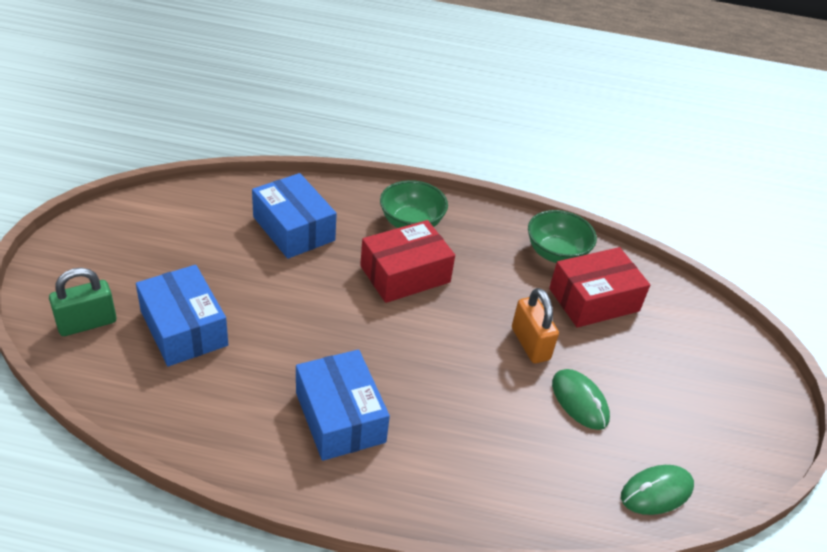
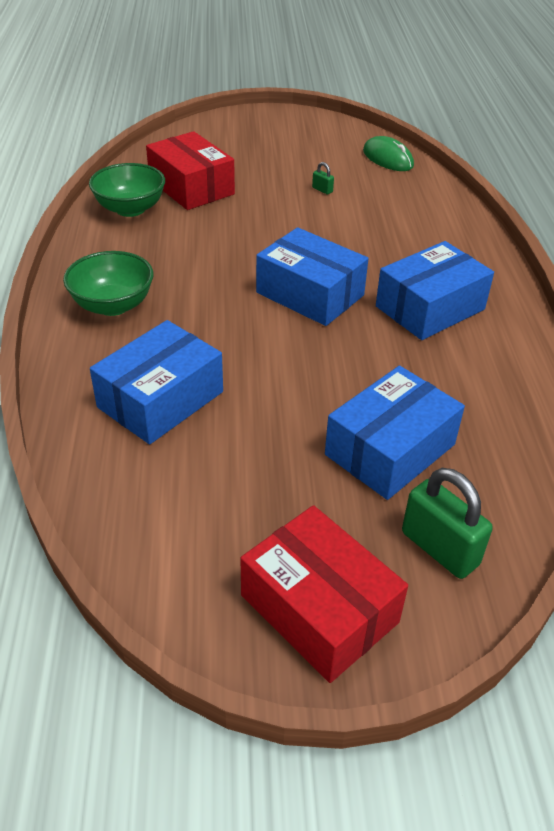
camera: 100 degrees left, 0 degrees up
red box [360,220,455,303] -> red box moved to [240,505,408,683]
orange padlock [512,288,559,363] -> none
green mouse [552,369,610,430] -> green padlock [312,162,334,194]
none -> blue box [256,227,369,326]

